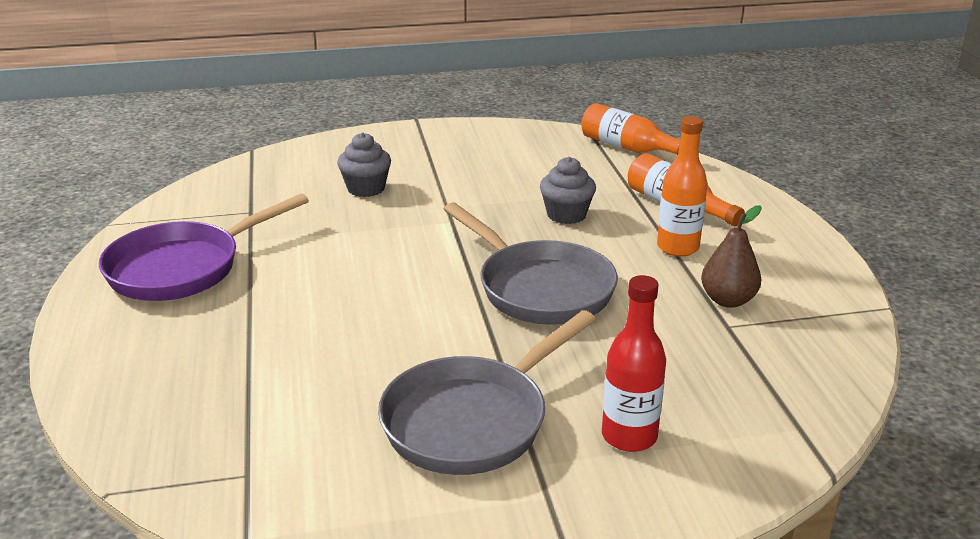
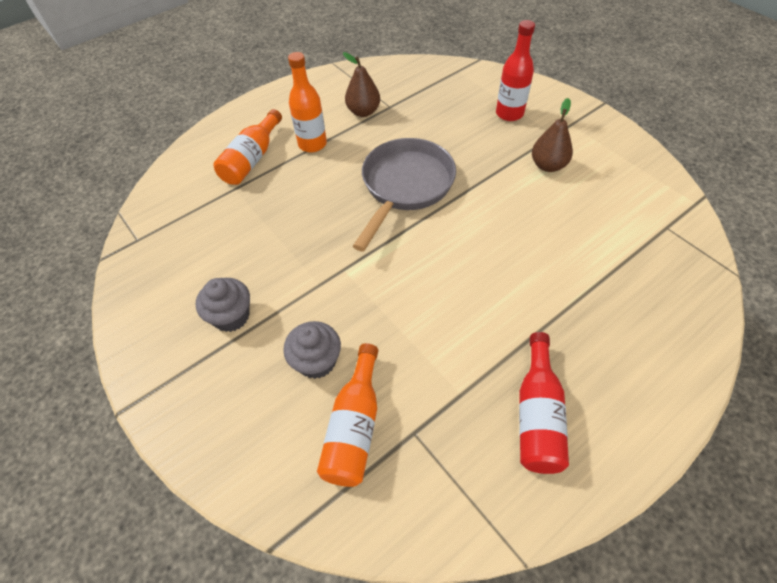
camera: 115 degrees left, 25 degrees up
purple pan [99,194,309,301] -> red bottle [519,332,569,474]
grey pan [378,310,596,475] -> brown pear [532,98,573,172]
grey cupcake [540,157,596,224] -> grey cupcake moved to [196,278,250,332]
orange bottle [581,103,680,155] -> orange bottle moved to [317,343,378,487]

